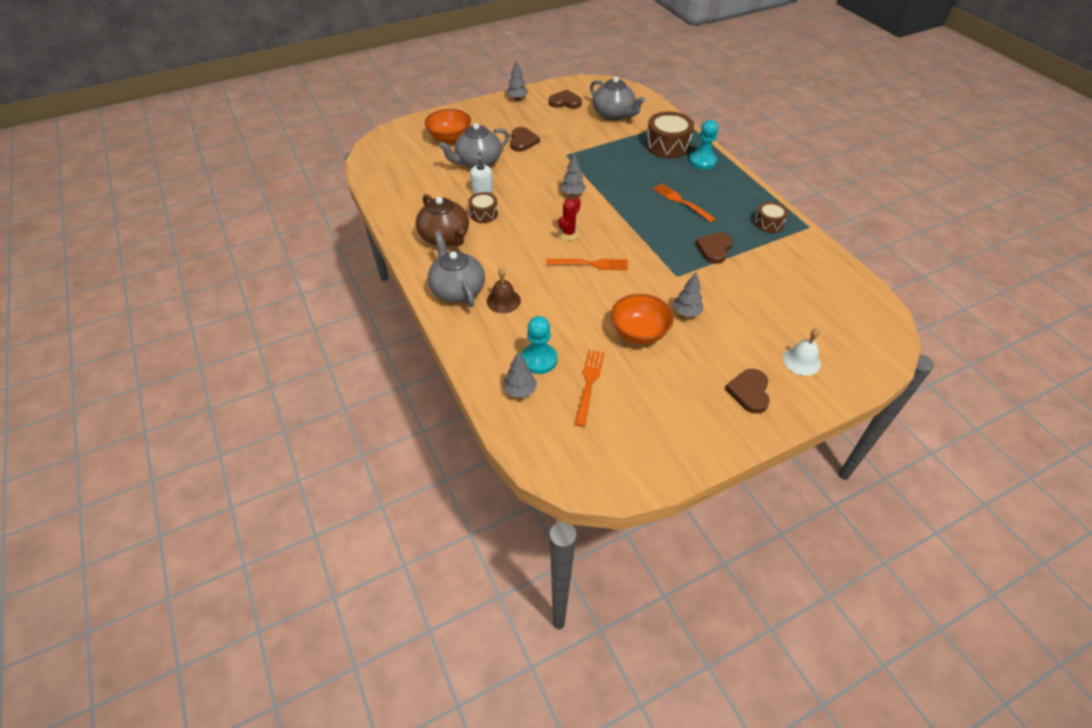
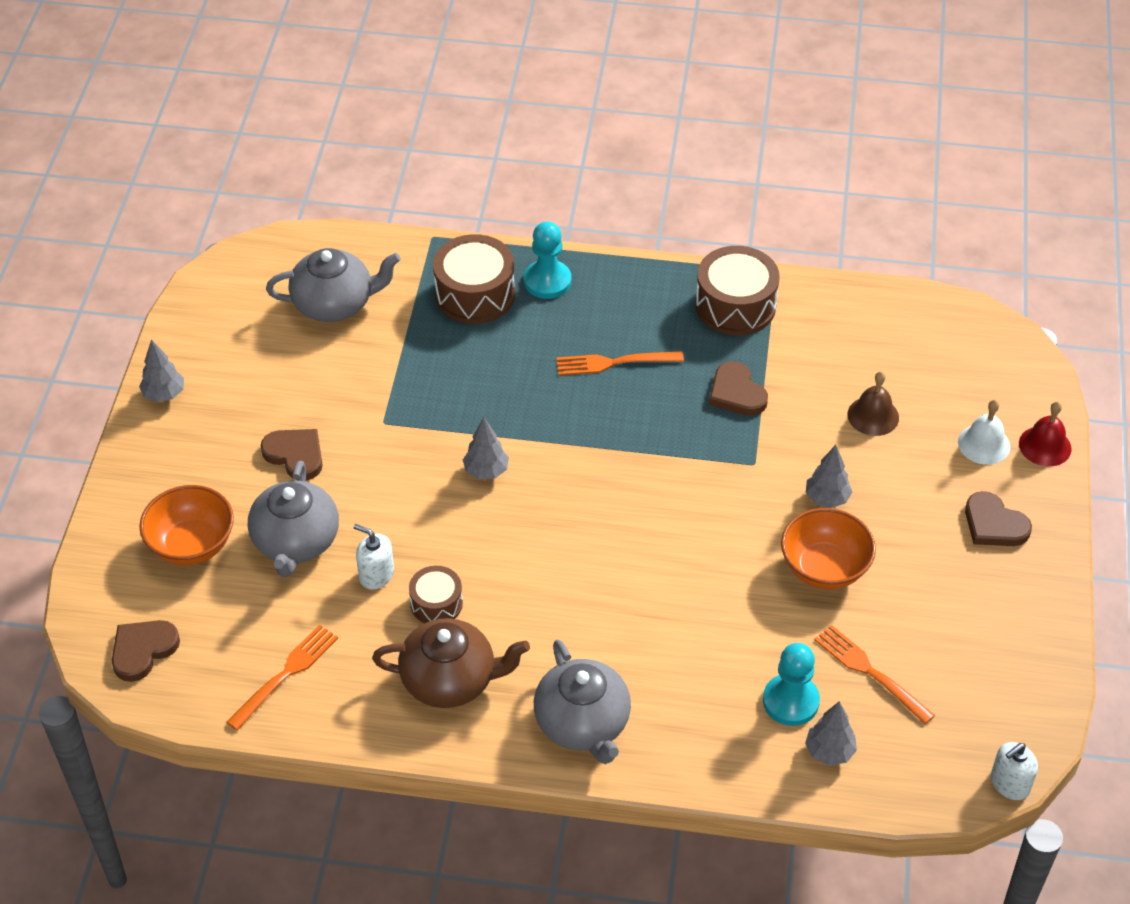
camera: 55 degrees left, 0 degrees up
grey teapot [428,231,485,307] -> grey teapot turned 120 degrees counterclockwise [534,640,631,764]
brown bell [487,268,521,313] -> brown bell moved to [847,371,899,436]
orange fork [546,259,628,270] -> orange fork moved to [226,625,338,730]
brown heart [549,90,582,109] -> brown heart moved to [112,620,180,682]
red cactus [558,198,581,241] -> none
brown drum [754,202,788,233] -> brown drum [695,246,780,335], size x1.74
none -> white soap dispenser [991,742,1038,800]
none -> red bell [1019,402,1072,466]

